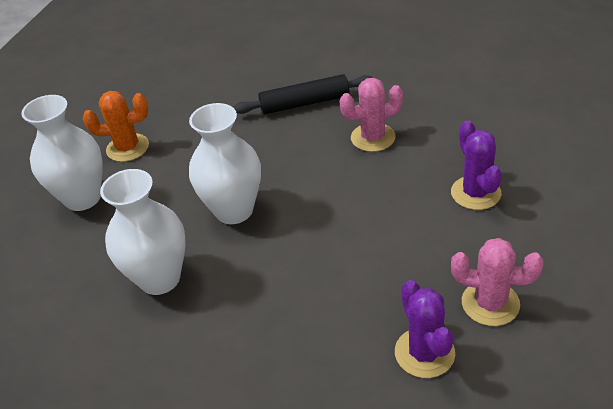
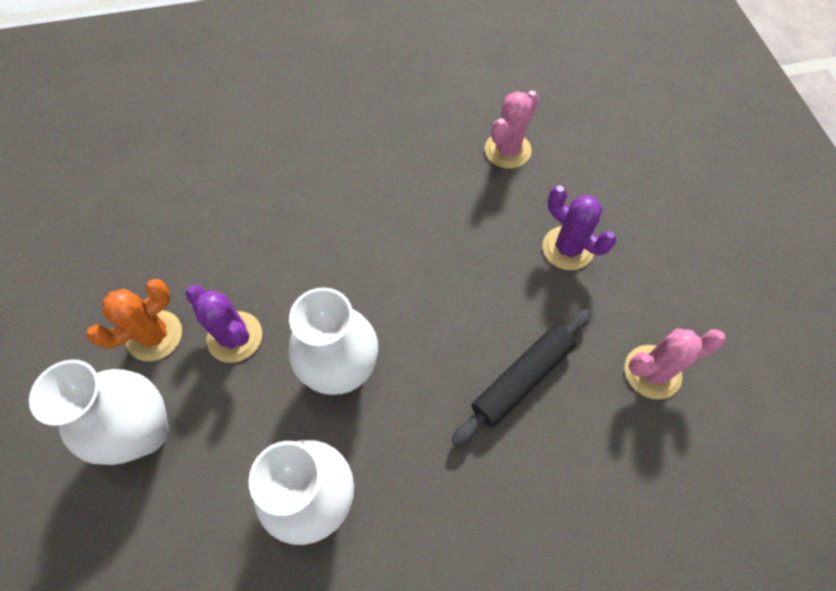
camera: 35 degrees left, 20 degrees up
black rolling pin [233,74,373,114] -> black rolling pin moved to [451,309,591,447]
pink cactus [339,78,403,152] -> pink cactus moved to [485,91,539,169]
purple cactus [395,280,455,378] -> purple cactus moved to [185,285,262,363]

